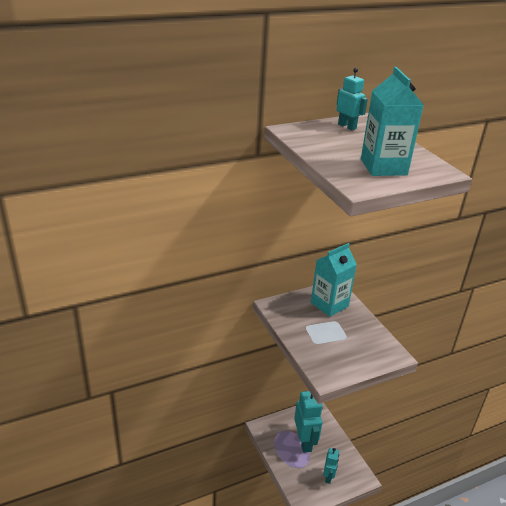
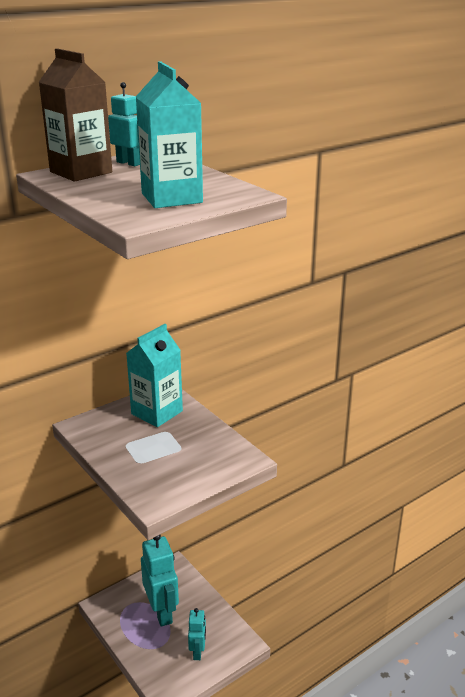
camera: 10 degrees left, 5 degrees down
none -> brown carton [39,48,112,182]

